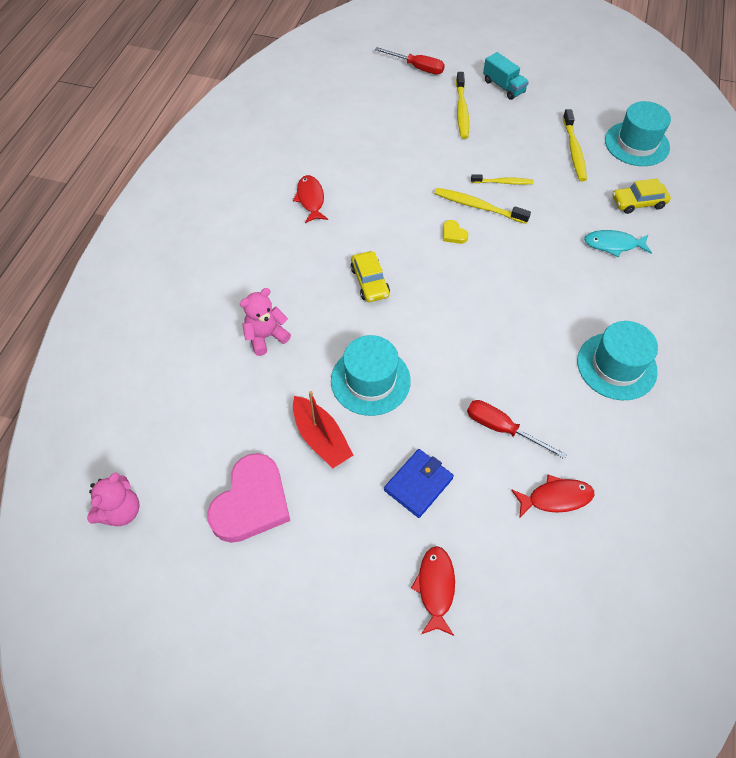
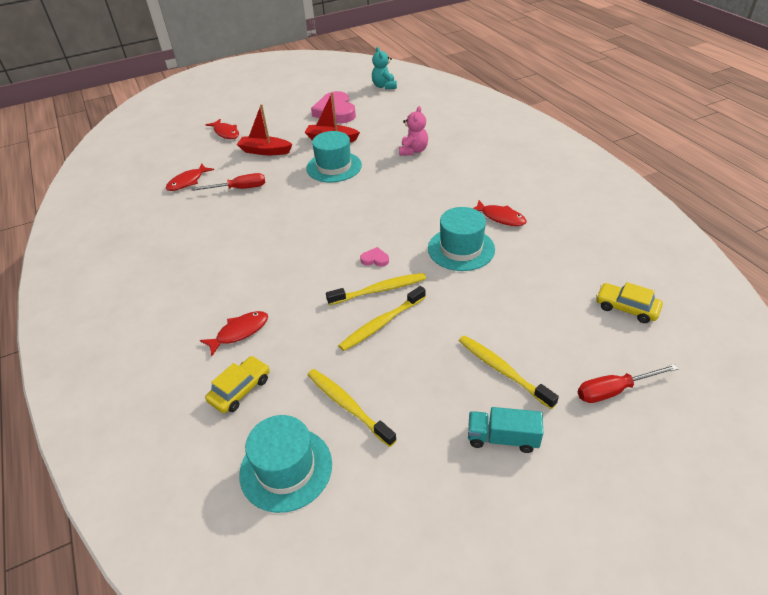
camera: 140 degrees right, 15 degrees down
pink teddy bear [87,472,140,526] -> turquoise teddy bear [372,47,397,89]
yellow car [350,251,390,302] -> yellow car moved to [596,282,663,323]
blue wallet [384,449,454,518] -> red boat [237,104,293,155]
yellow heart [443,220,468,244] -> pink heart [360,247,389,267]
yellow toothbrush [471,174,534,185] -> yellow toothbrush [338,286,426,351], size x1.53
turquoise hat [577,321,658,400] -> turquoise hat moved to [428,207,495,271]
turquoise fish [584,230,652,257] -> red fish [200,311,268,356]

